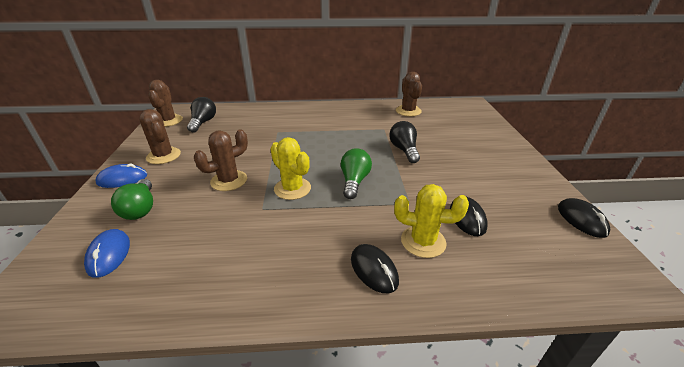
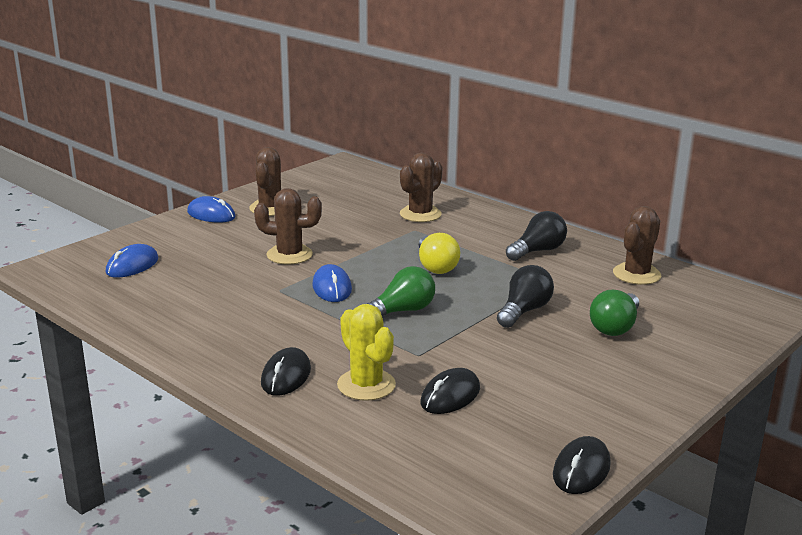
camera: 45 degrees right, 10 degrees down
green light bulb [111,179,153,220] -> green light bulb moved to [590,290,639,336]
brown cactus [148,80,183,127] -> brown cactus moved to [400,153,442,222]
black light bulb [187,97,216,133] -> black light bulb moved to [506,211,567,261]
yellow cactus [270,137,311,200] -> blue mouse [312,264,352,302]
none -> yellow light bulb [419,233,460,274]

